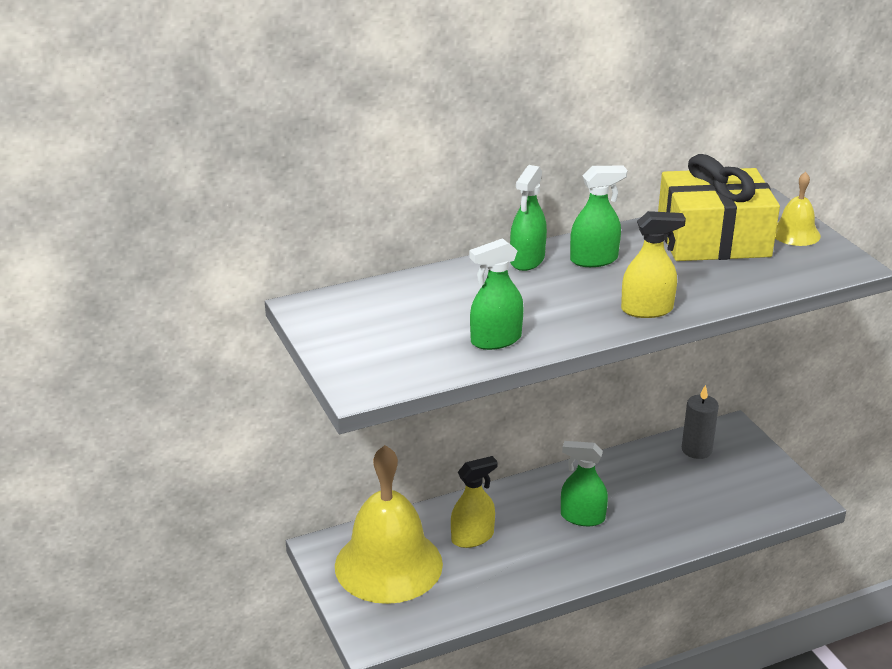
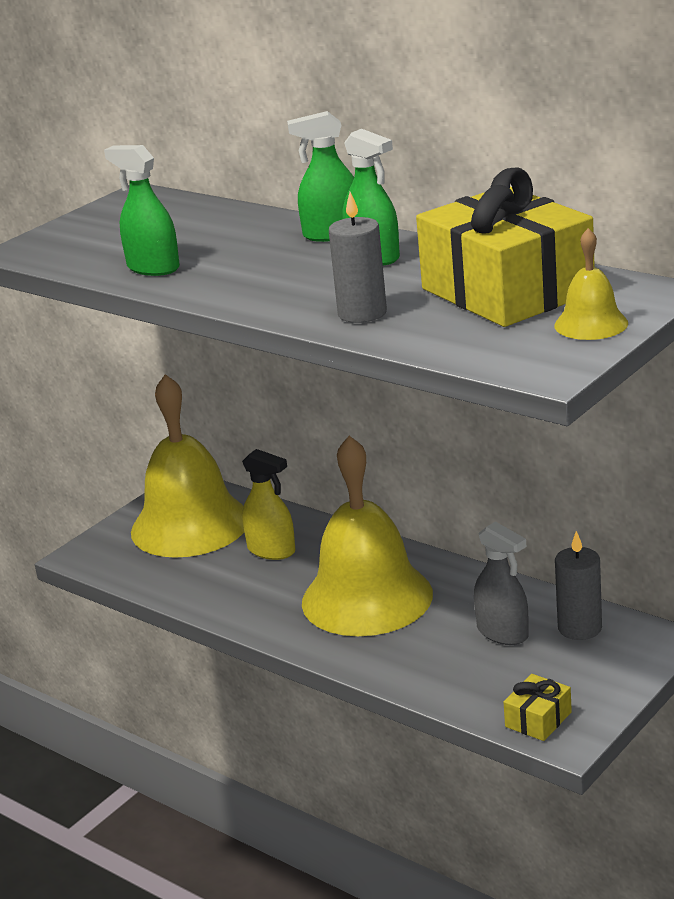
camera: 65 degrees right, 5 degrees down
green spray bottle [561,441,608,526] -> yellow bell [302,436,433,636]
yellow spray bottle [621,211,686,318] -> none
none -> grey candle [329,192,387,323]
none -> grey spray bottle [474,521,529,645]
none -> yellow gift [503,674,572,741]

